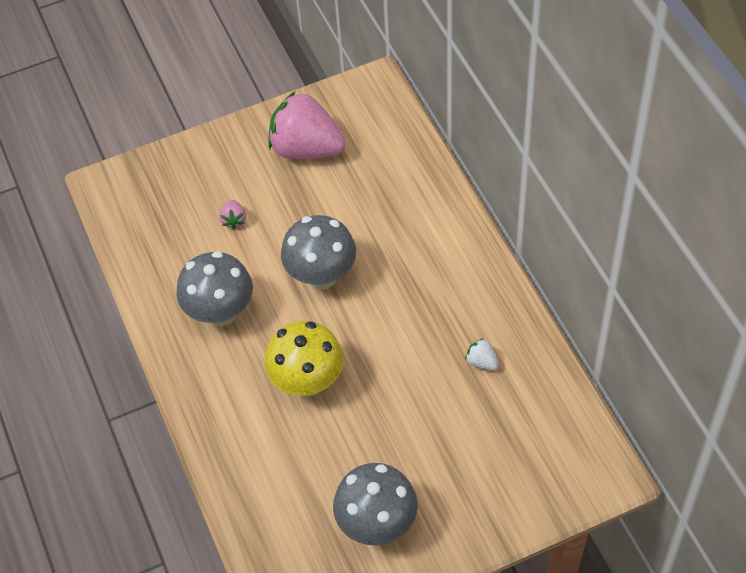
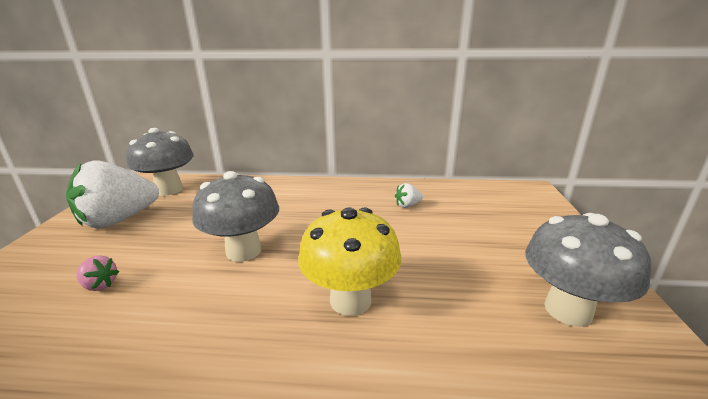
camera: 65 degrees left, 30 degrees down
grey mushroom [176,251,253,327] -> grey mushroom moved to [126,128,194,196]
pink strawberry [268,91,346,159] -> white strawberry [66,161,159,229]

